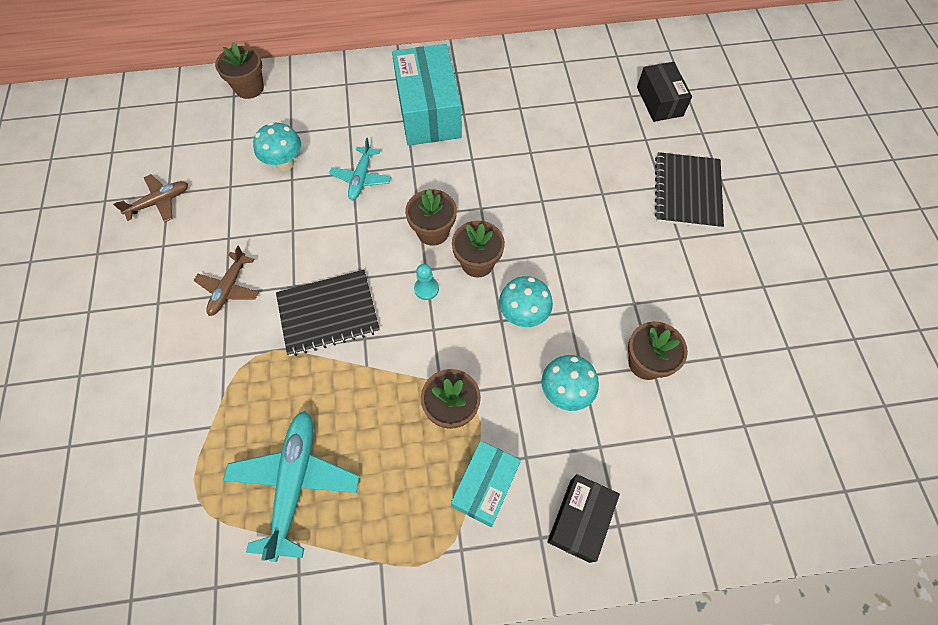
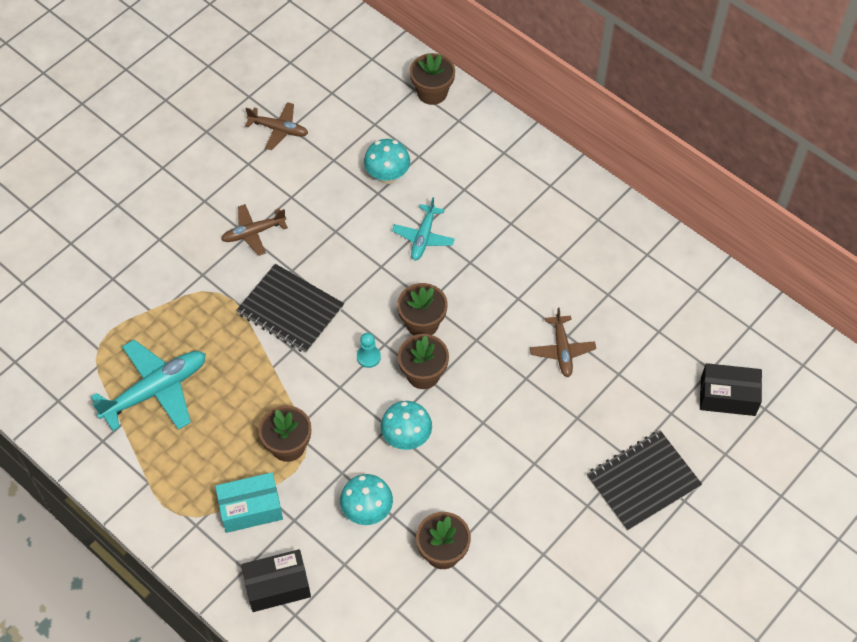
camera: 50 degrees right, 5 degrees down
turquoise plane [329,138,391,200] -> turquoise plane turned 45 degrees counterclockwise [392,197,455,260]
turquoise box [392,44,462,146] -> none
black box [637,62,692,122] -> black box turned 60 degrees clockwise [700,363,762,416]
none -> brown plane [530,308,596,377]

